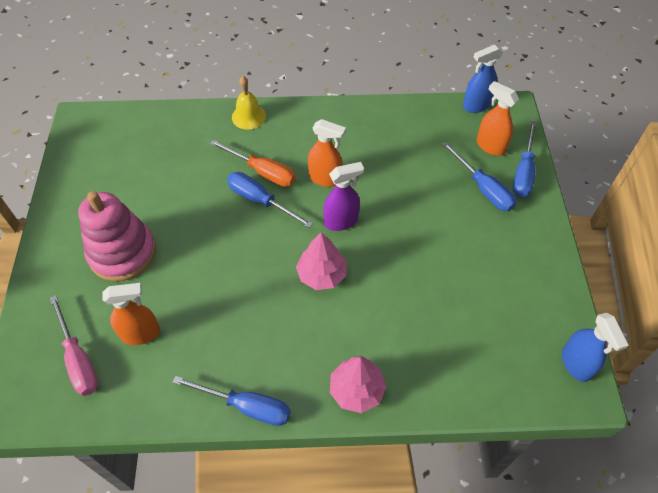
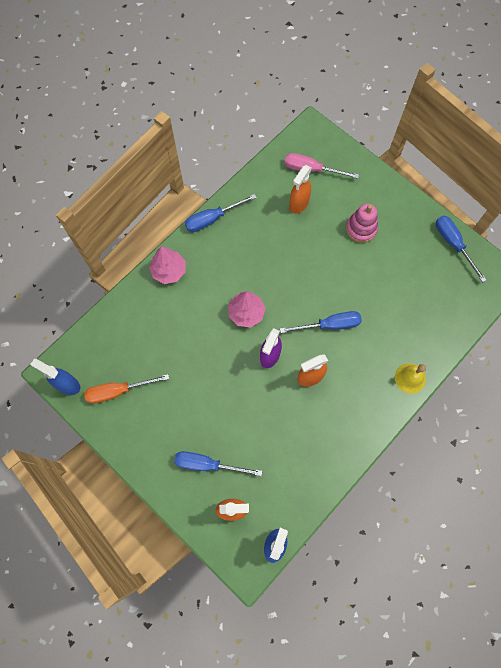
camera: 135 degrees right, 15 degrees up
pink stacking toy [78,191,156,281] -> pink stacking toy [346,203,378,243], size x0.65
orange screwdriver [210,140,296,187] -> orange screwdriver moved to [84,374,169,404]
blue screwdriver [513,121,537,197] -> blue screwdriver moved to [436,216,486,282]

